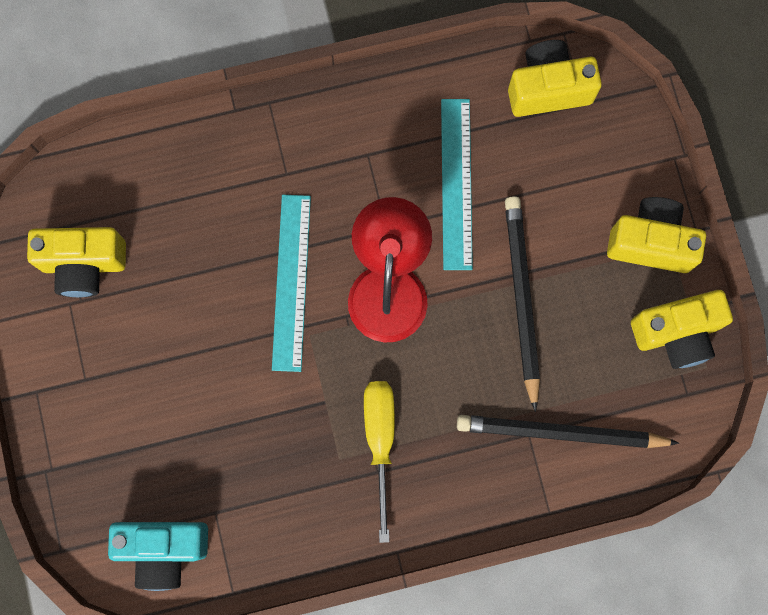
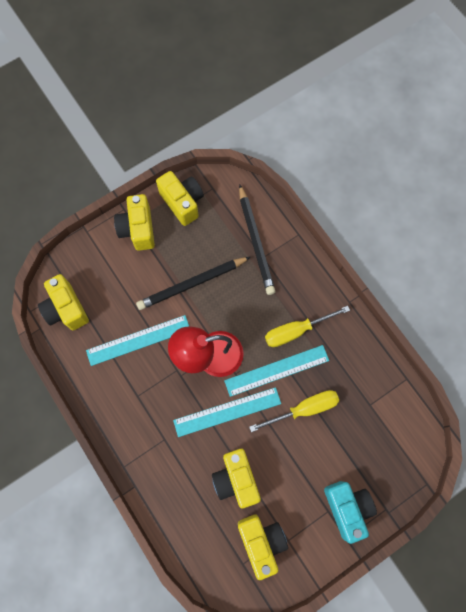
camera: 110 degrees left, 5 degrees down
turquoise camera [108,522,208,591] -> turquoise camera moved to [324,481,377,544]
none -> yellow camera [212,449,261,508]
none -> turquoise ruler [224,345,329,397]
none -> yellow screwdriver [249,390,339,432]

